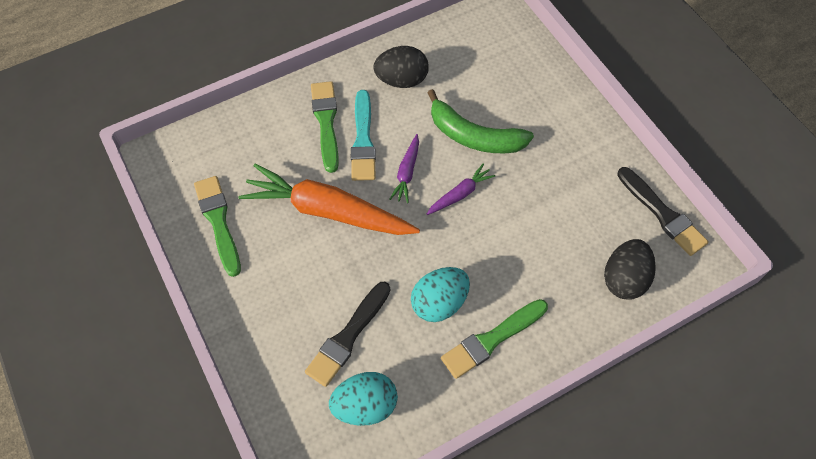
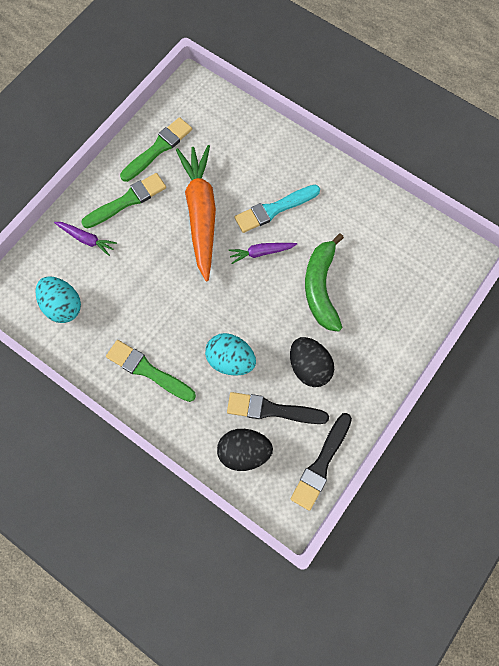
camera: 65 degrees right, 10 degrees up
black brush [305,282,390,387] -> black brush moved to [227,392,329,424]
green brush [311,81,339,173] -> green brush moved to [81,173,166,229]
black egg [373,46,429,88] -> black egg moved to [290,337,334,387]
turquoise egg [411,267,470,322] -> turquoise egg moved to [205,333,256,376]
purple carrot [427,164,496,215] -> purple carrot moved to [54,222,117,256]

